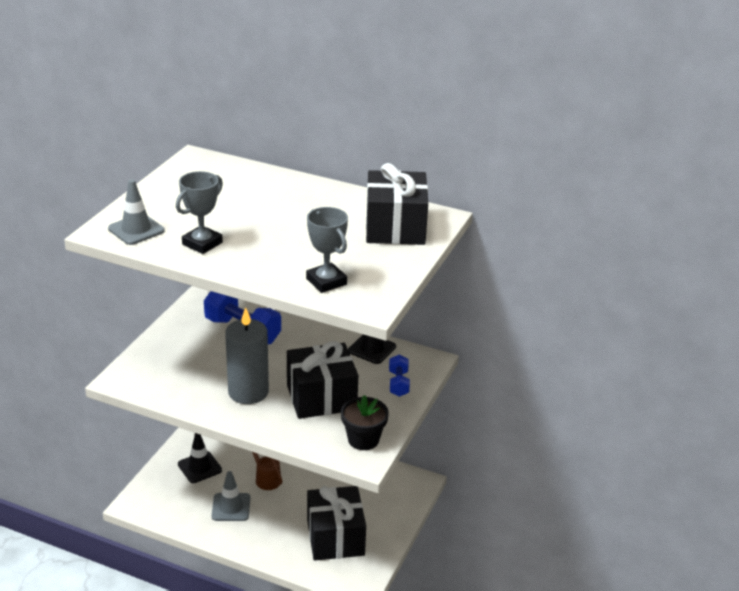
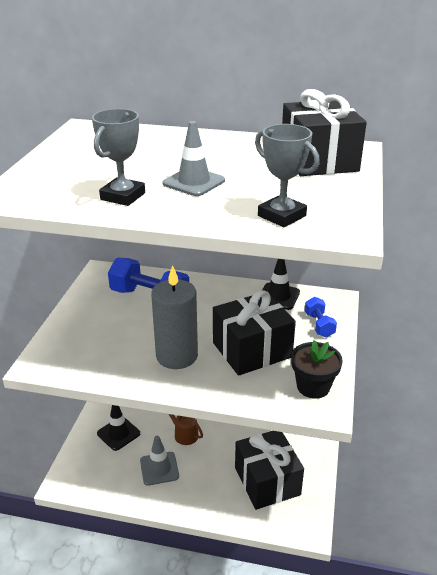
camera: 10 degrees left, 0 degrees up
grey traffic cone [108,180,165,245] -> grey traffic cone moved to [163,121,225,196]

